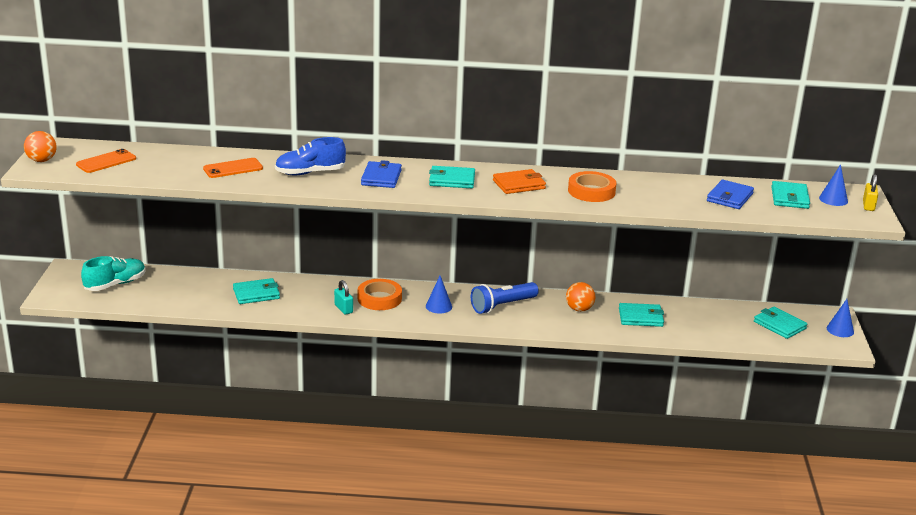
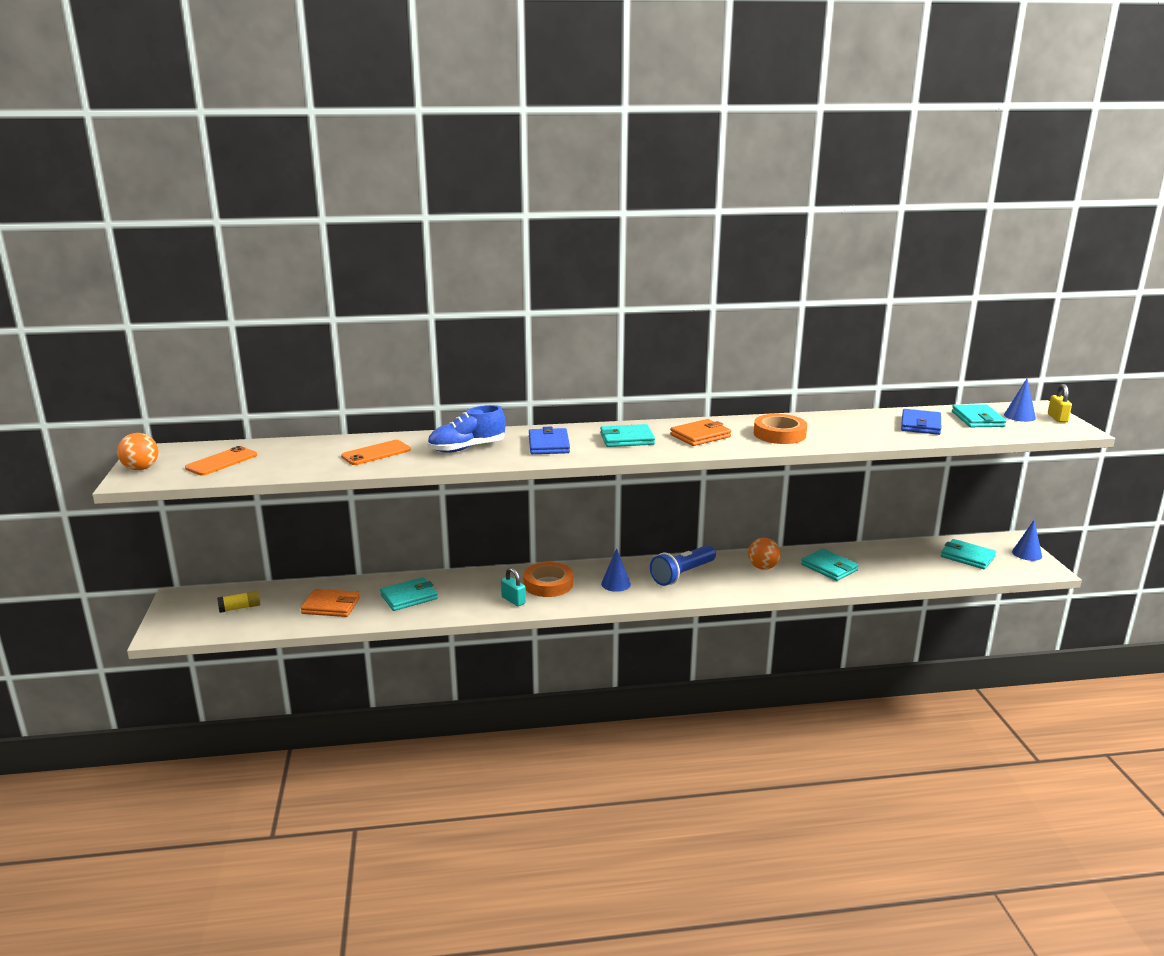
camera: 10 degrees left, 5 degrees down
turquoise shoe [81,256,146,291] -> yellow glue stick [217,590,261,613]
turquoise wallet [619,303,664,327] -> turquoise wallet turned 60 degrees clockwise [801,548,859,581]
none -> orange wallet [301,589,360,617]

